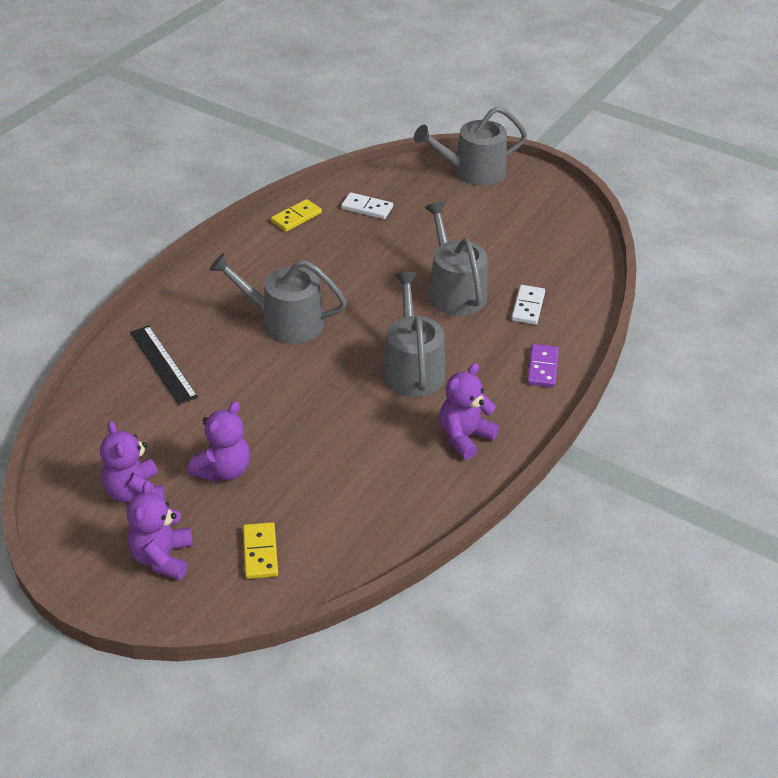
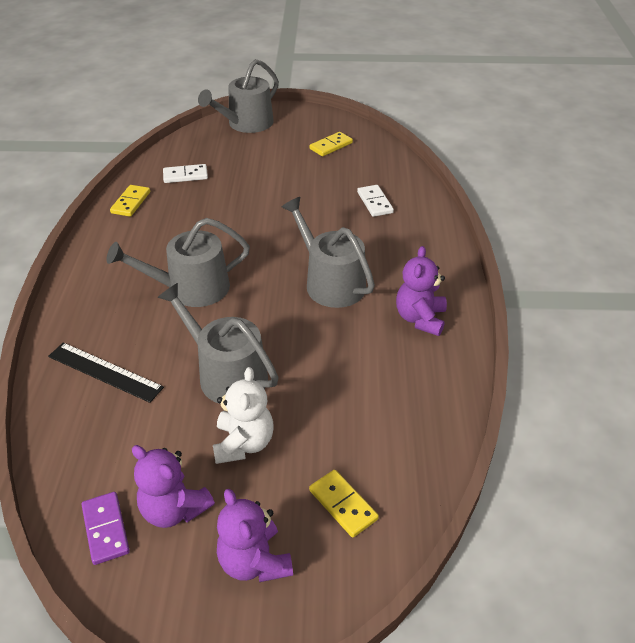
camera: 30 degrees left, 0 degrees up
purple teddy bear [188,401,250,482] -> white teddy bear [213,367,274,464]
grey watering can [425,201,488,316] -> grey watering can moved to [157,283,279,404]
purple domino [527,344,559,388] -> purple domino moved to [81,492,130,565]
none -> yellow domino [310,132,353,157]

